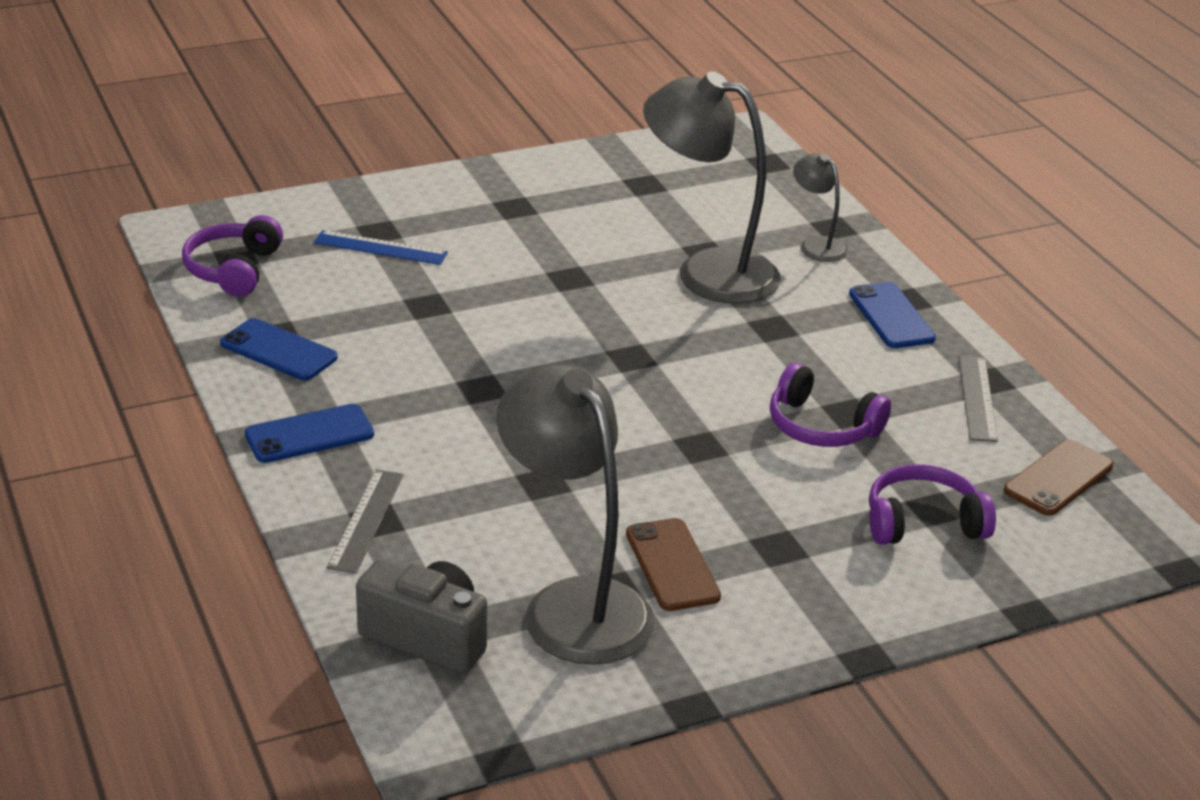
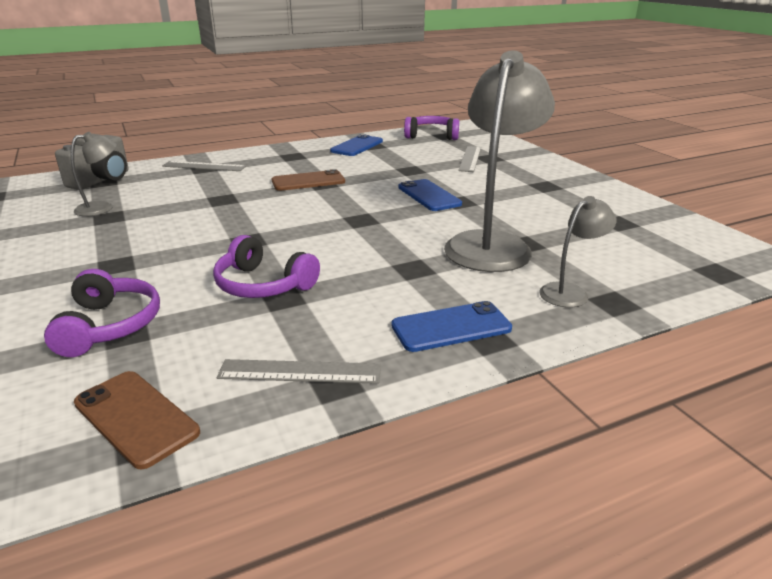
camera: 90 degrees right, 5 degrees down
blue phone [245,404,374,463] -> blue phone moved to [398,179,462,211]
blue ruler [314,230,448,265] -> grey ruler [458,146,481,172]
grey lamp [496,364,655,665] -> grey lamp [70,132,117,216], size x0.48
brown phone [626,518,721,611] -> brown phone moved to [272,169,345,191]
purple headphones [770,363,891,447] -> purple headphones turned 90 degrees counterclockwise [213,235,320,298]

